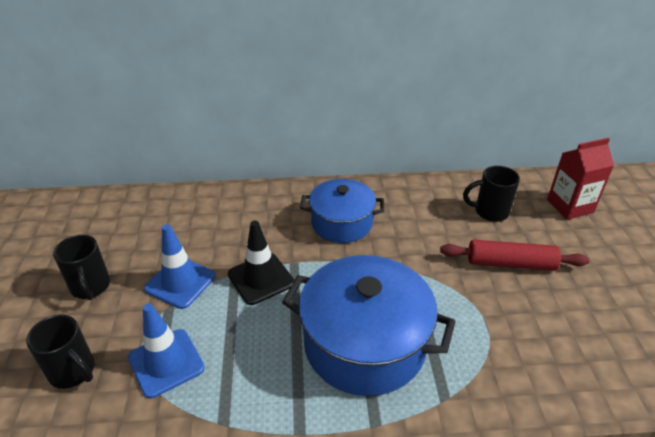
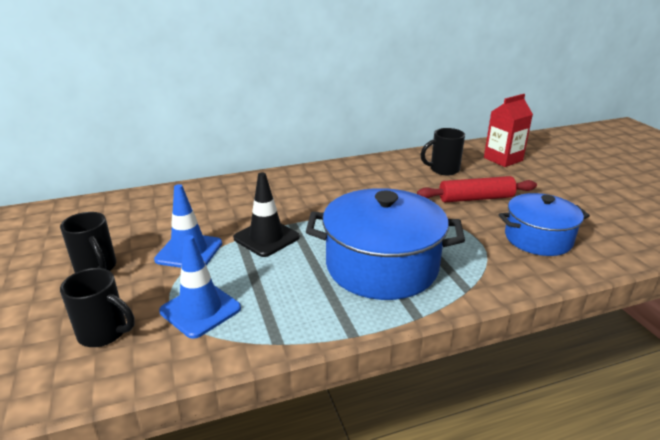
camera: 15 degrees left, 10 degrees down
blue pot [300,179,384,243] -> blue pot moved to [499,193,590,256]

